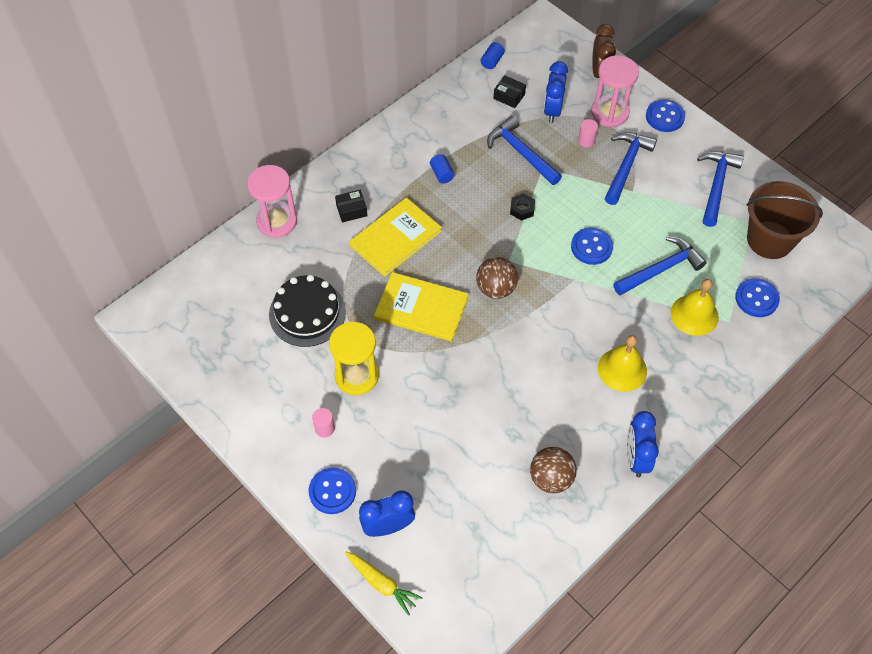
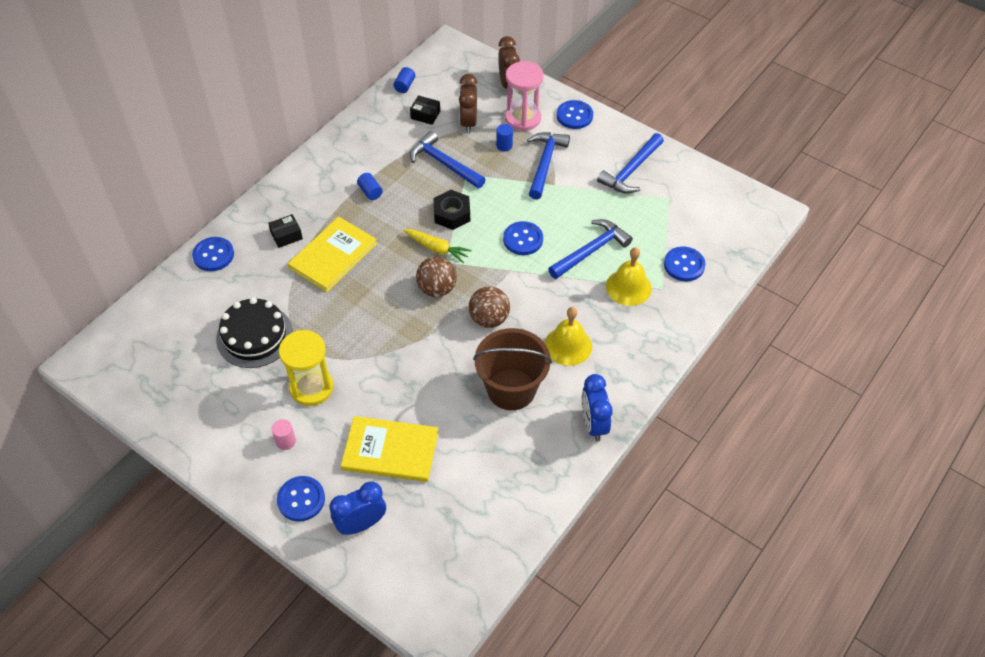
camera: 10 degrees left, 5 degrees down
pink hourglass [247,165,297,238] -> blue button [192,237,234,271]
yellow carrot [345,552,423,616] -> yellow carrot moved to [403,229,472,263]
yellow book [374,272,468,341] -> yellow book moved to [341,416,438,482]
black nut [510,193,535,221] -> black nut [433,190,470,230], size x1.57
brown ball [530,447,577,493] -> brown ball moved to [469,286,510,328]
blue clock [544,61,568,123] -> brown clock [459,74,477,134]
pink cylinder [578,119,598,148] -> blue cylinder [496,124,513,152]
blue hammer [697,151,744,227] -> blue hammer turned 150 degrees counterclockwise [597,133,664,194]
brown bucket [747,181,823,259] -> brown bucket moved to [473,328,552,410]

